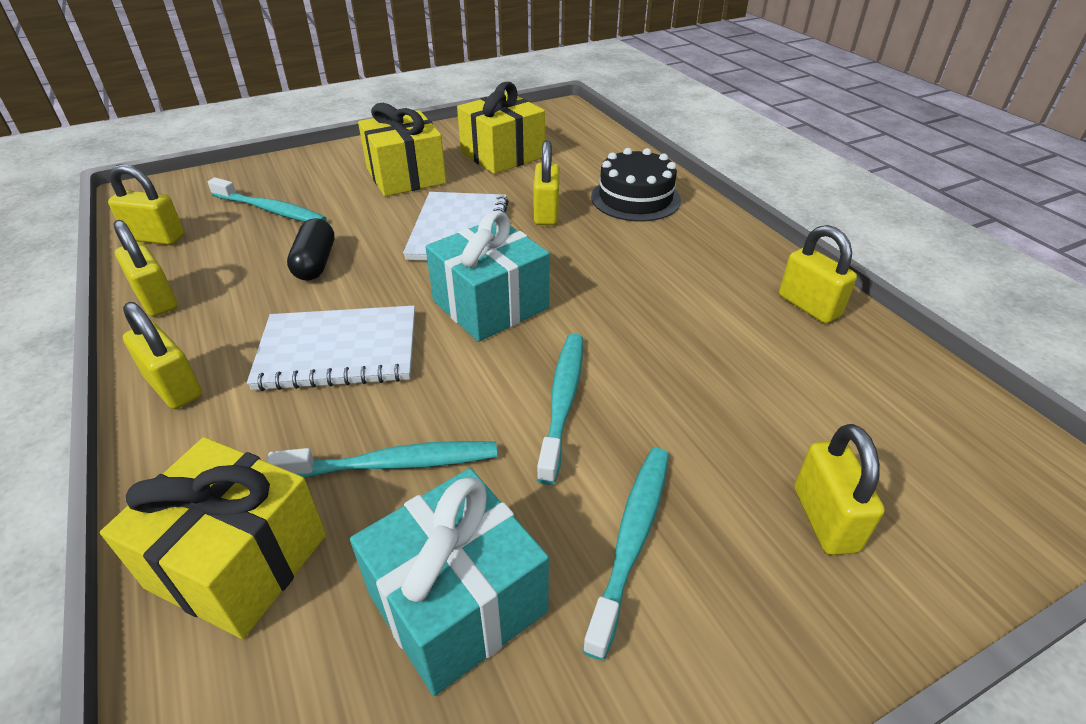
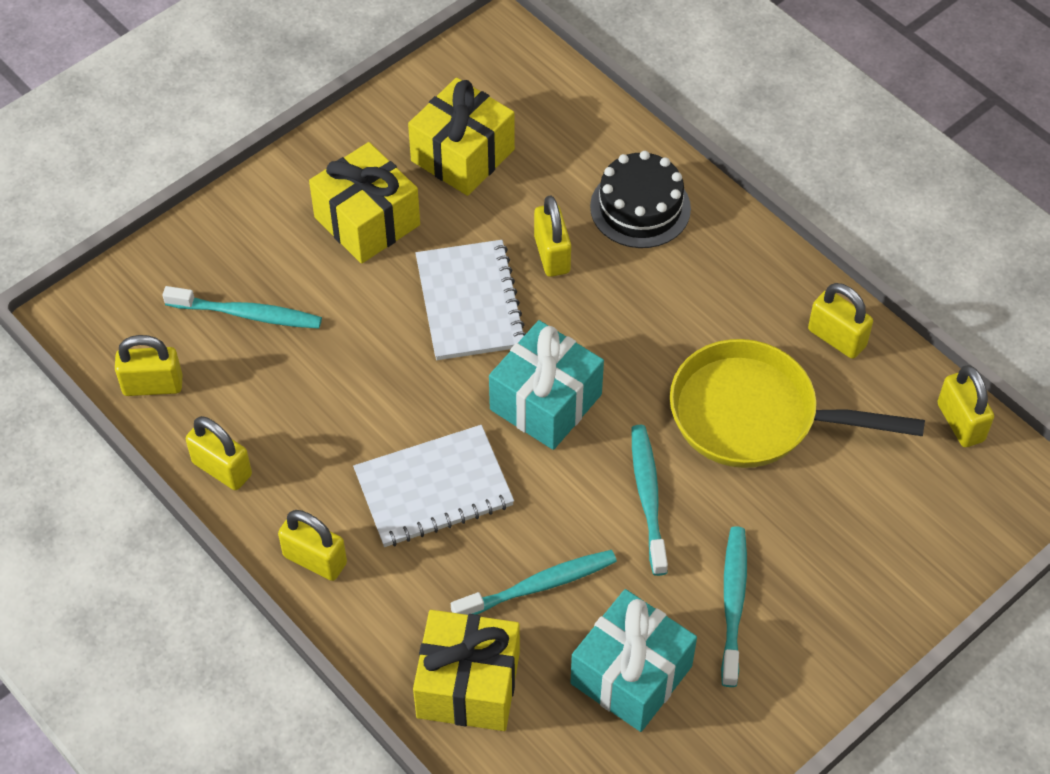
camera: 15 degrees left, 15 degrees up
black capsule [287,218,334,281] -> none
yellow padlock [794,424,885,555] -> yellow padlock moved to [937,365,994,447]
none -> yellow pan [670,339,925,468]

